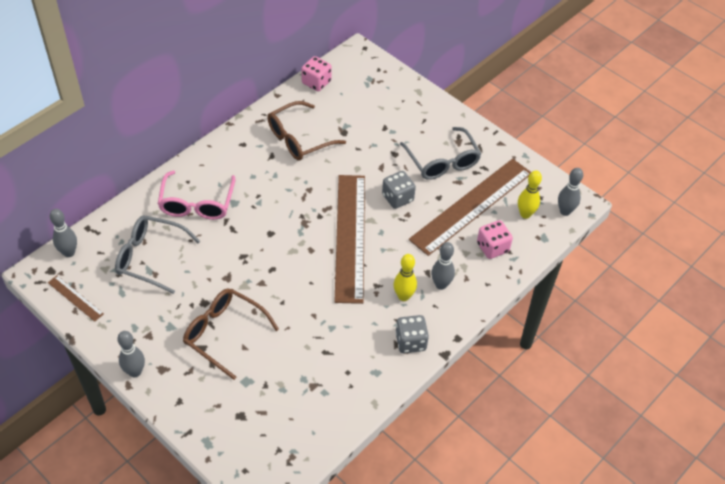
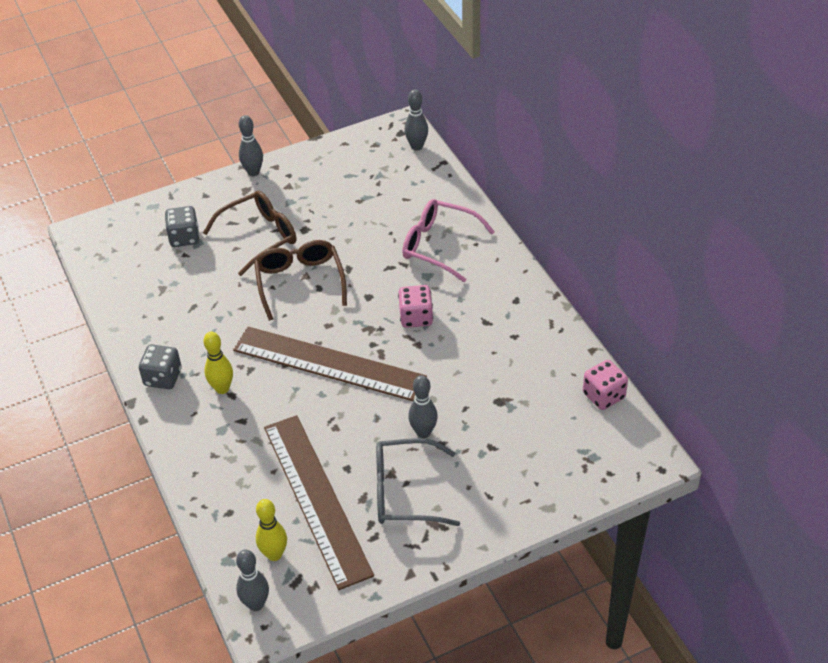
camera: 115 degrees right, 5 degrees down
brown ruler [48,275,104,322] -> none
grey glasses [115,216,200,294] -> none
brown glasses [267,101,346,161] -> brown glasses moved to [254,240,347,321]
grey dice [382,171,416,209] -> grey dice moved to [165,206,200,247]
grey bowling pin [431,242,455,290] -> grey bowling pin moved to [408,375,438,438]
pink dice [477,220,513,259] -> pink dice moved to [398,285,433,328]

